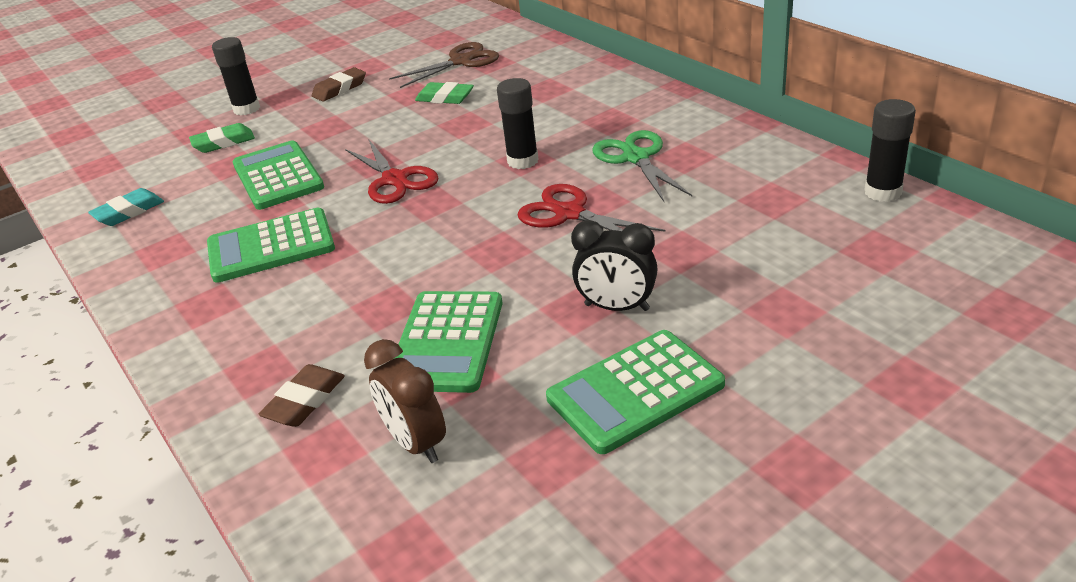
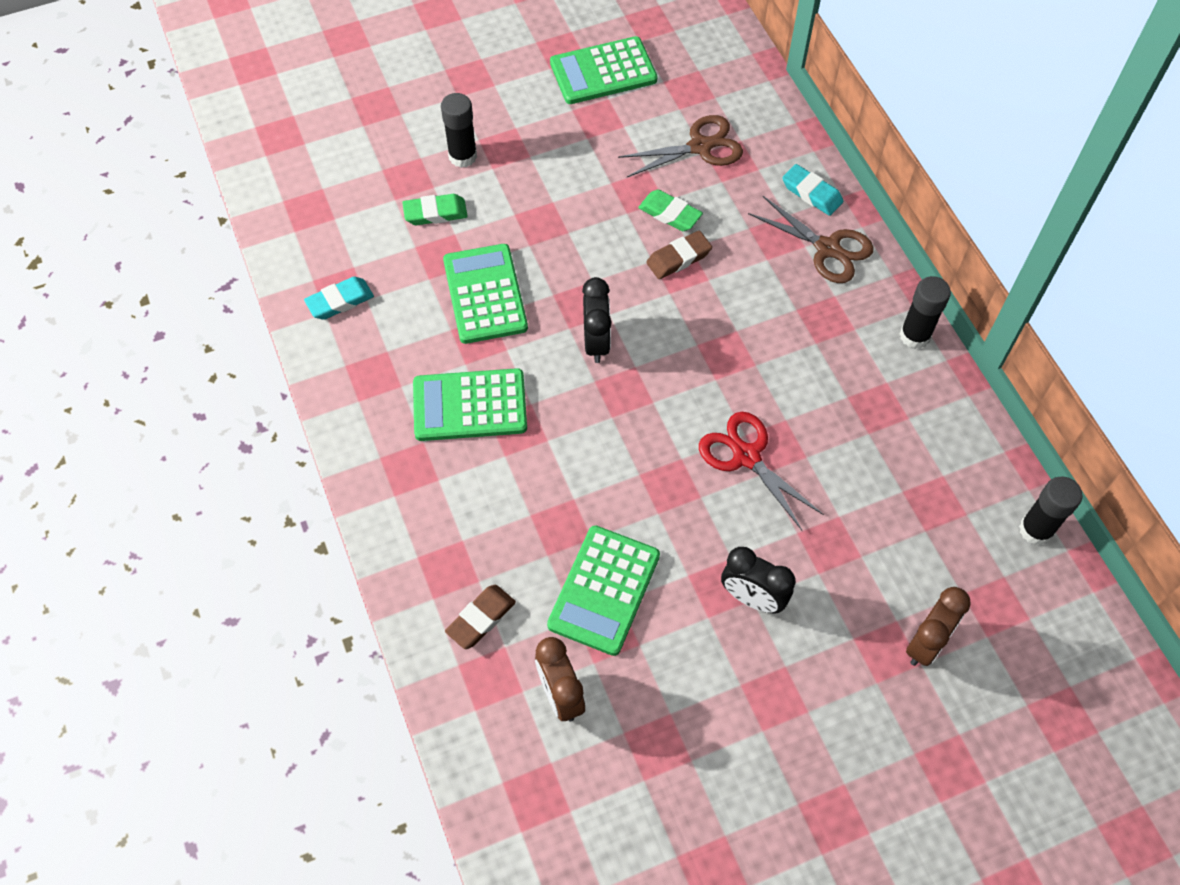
camera: 10 degrees right, 25 degrees up
brown eraser [312,67,366,102] -> brown eraser moved to [646,231,712,279]
red scissors [345,140,438,204] -> black clock [582,277,611,363]
black glue stick [497,78,539,169] -> black glue stick moved to [900,276,951,349]
green calculator [546,330,725,454] -> green calculator moved to [550,36,657,104]
green scissors [592,130,692,202] -> none
none -> brown scissors [748,196,874,283]
none -> turquoise eraser [782,164,843,216]
none -> brown clock [906,587,971,666]

